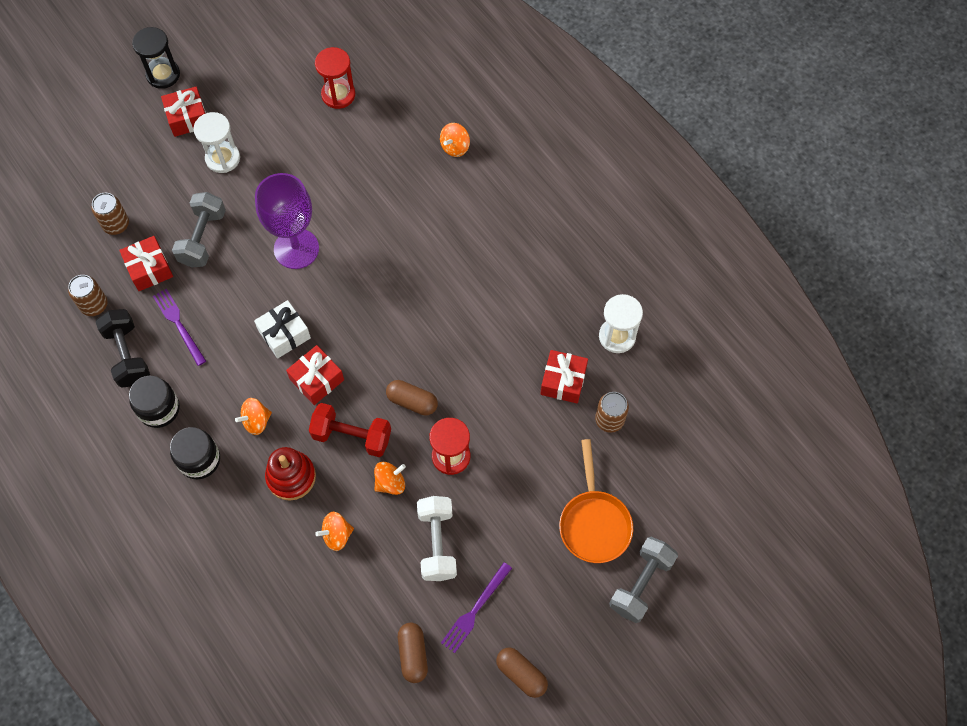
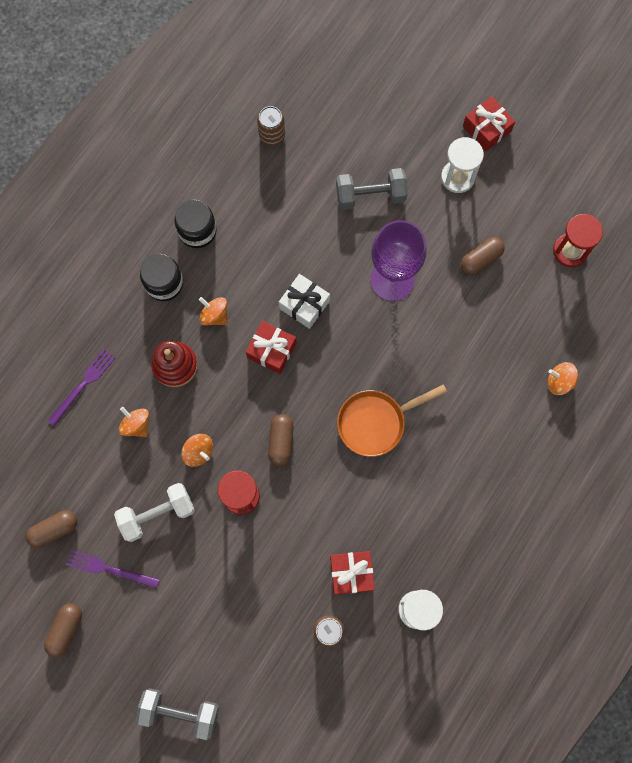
camera: 70 degrees right, 10 degrees up
brown can [92,193,129,235] -> none
black dumbbell [95,309,150,388] -> none
red gift [119,236,173,291] -> none
black hourglass [132,27,180,89] -> none
purple fork [153,289,206,366] -> purple fork moved to [47,349,115,426]
red dumbbell [309,403,391,457] -> none
orange pan [559,439,633,563] -> orange pan moved to [337,385,447,457]
none -> brown capsule [460,237,505,275]

